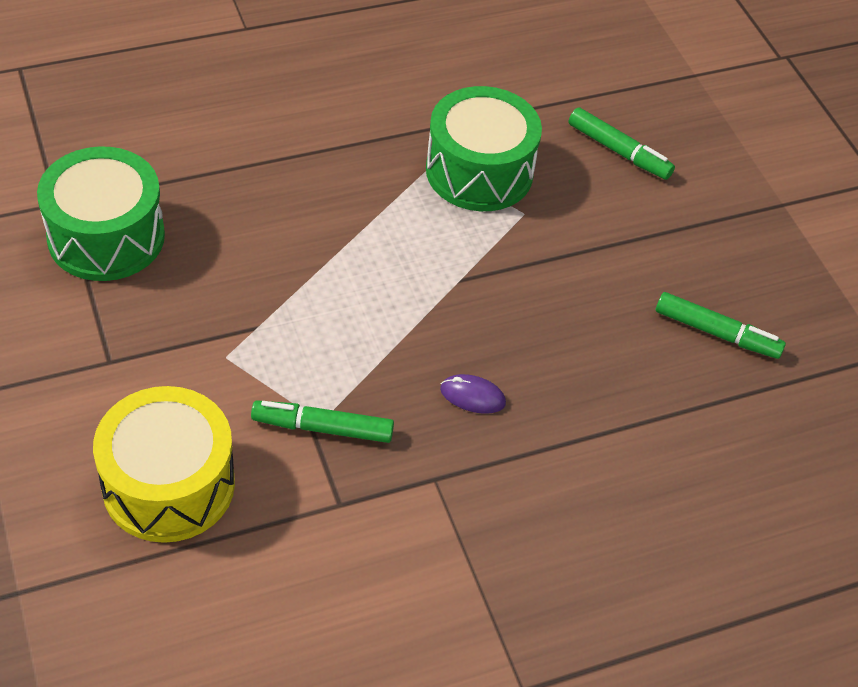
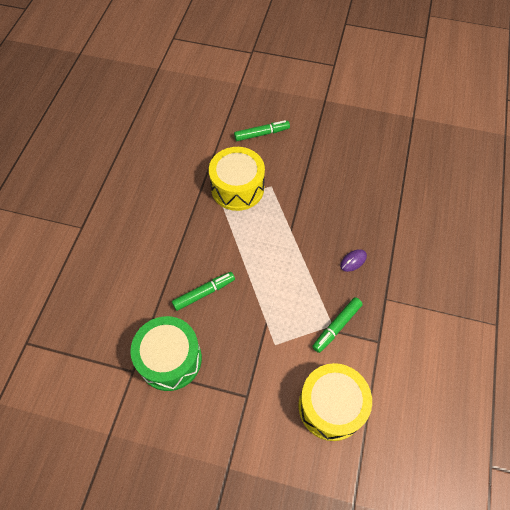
camera: 50 degrees left, 10 degrees up
green drum [426,86,542,211] -> yellow drum [209,147,265,211]
green marker [656,292,786,359] -> green marker moved to [172,272,235,311]

